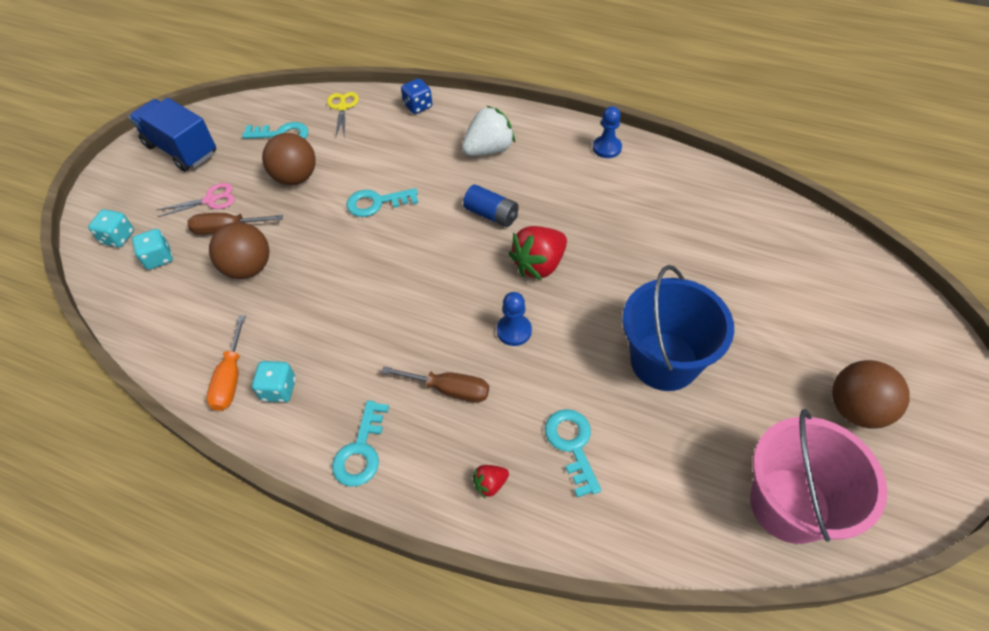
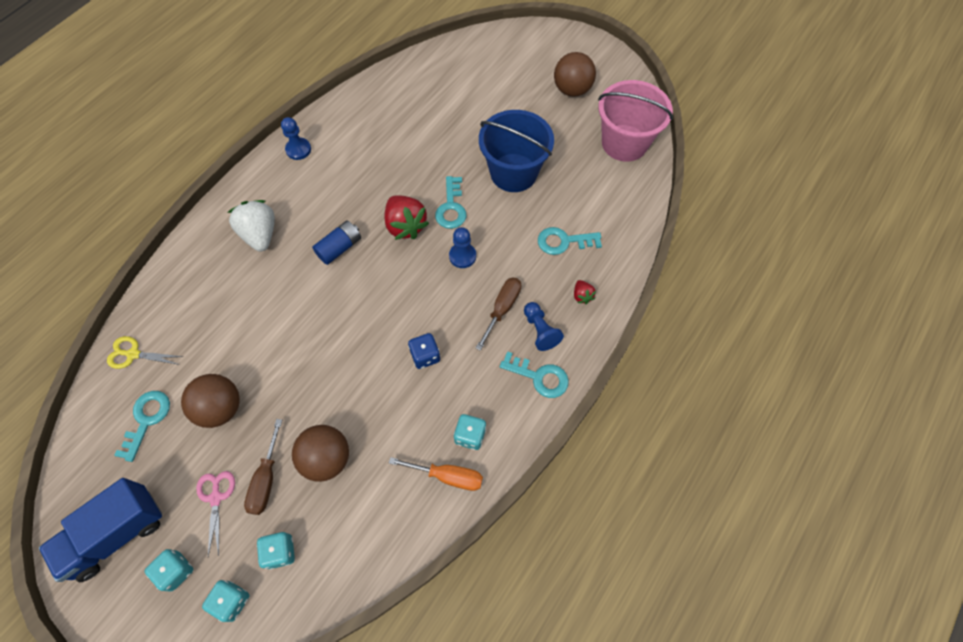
camera: 80 degrees left, 10 degrees up
turquoise key [347,188,418,217] -> turquoise key moved to [435,176,467,229]
blue dice [401,78,432,114] -> blue dice moved to [408,333,440,369]
none -> turquoise dice [145,549,193,591]
none -> blue pawn [524,302,564,351]

